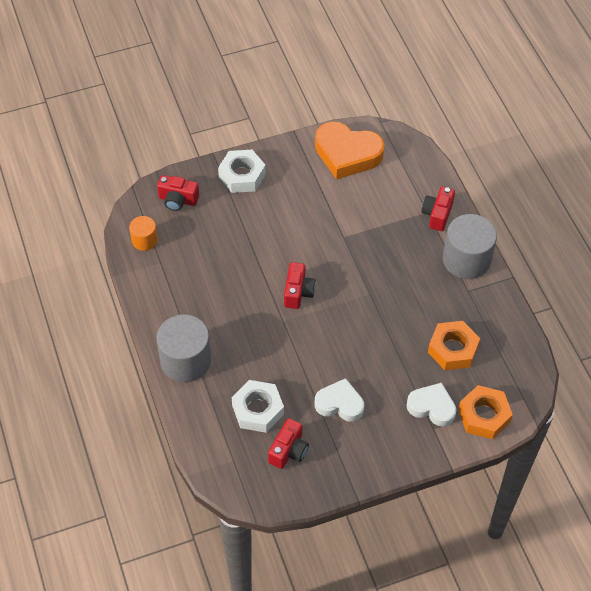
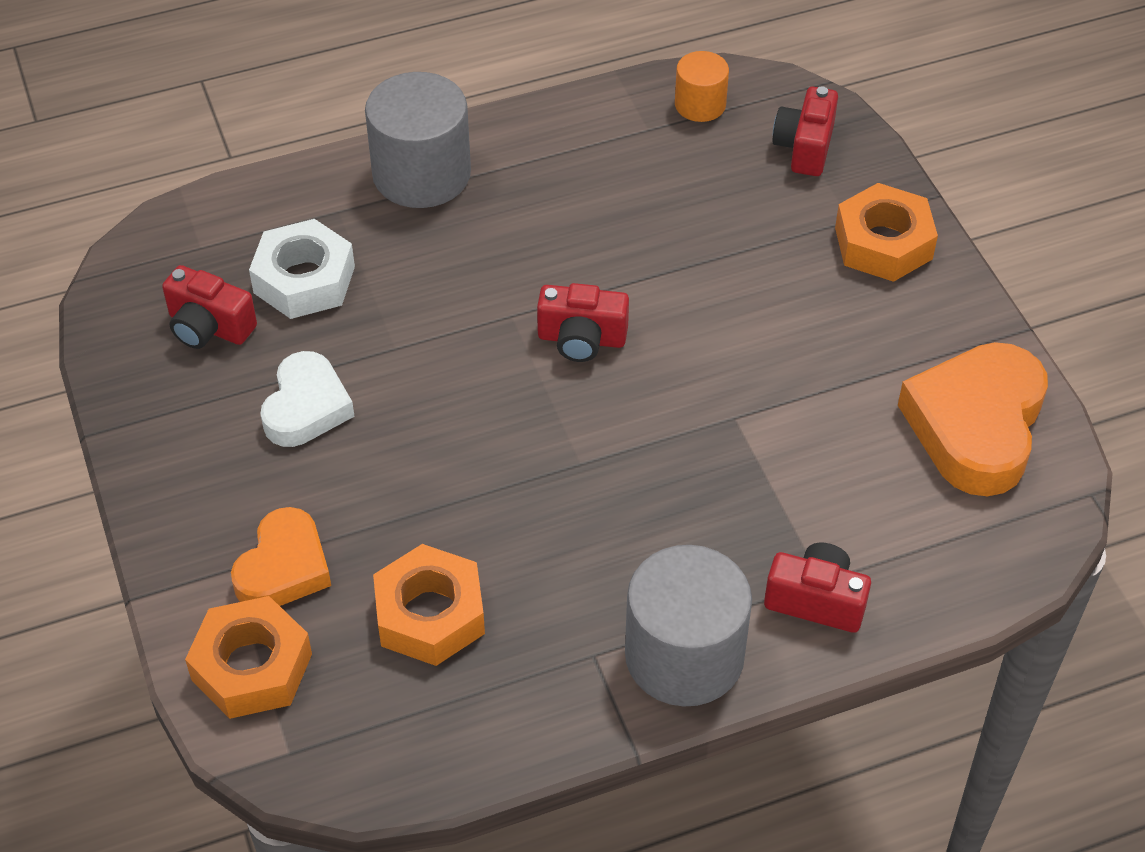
camera: 90 degrees right, 5 degrees down
white nut [218,150,266,193] -> orange nut [835,183,938,282]
white heart [406,383,456,427] -> orange heart [231,507,331,606]

